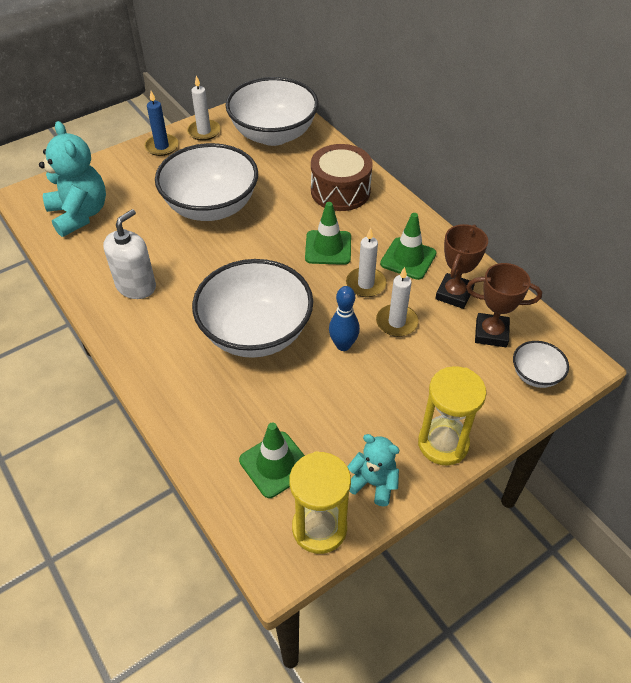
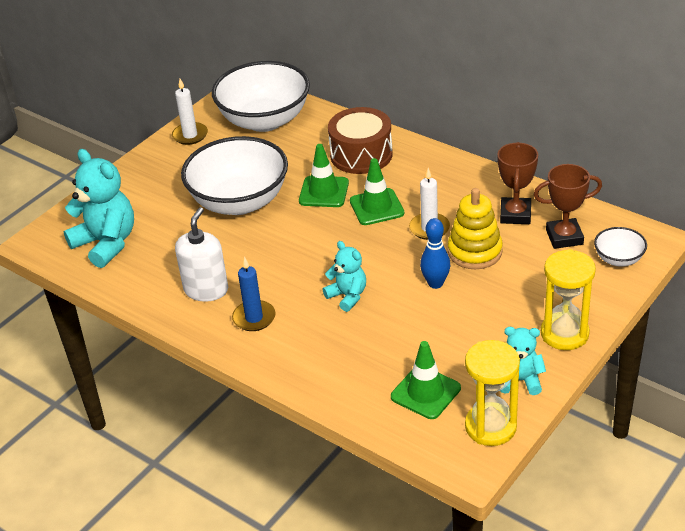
camera: 15 degrees left, 10 degrees down
blue candle [144,91,179,156] -> blue candle moved to [232,256,275,331]
white bowl [192,259,313,358] -> turquoise teddy bear [323,241,366,312]
white candle [376,267,419,337] -> yellow stacking toy [448,188,503,269]
green traffic cone [380,213,436,280] -> green traffic cone moved to [299,144,349,207]

